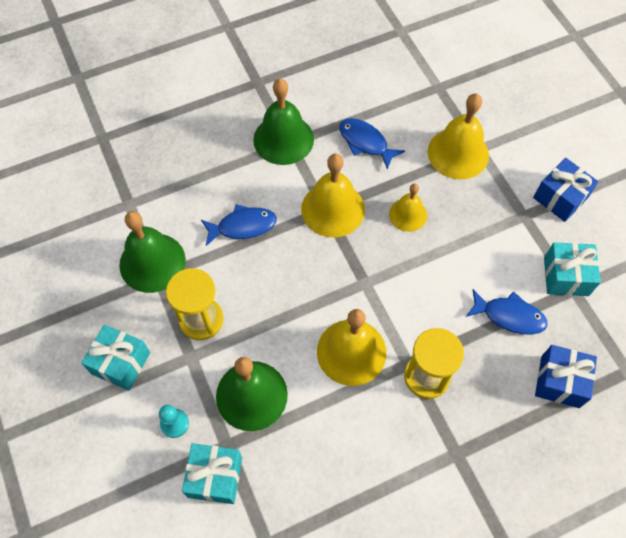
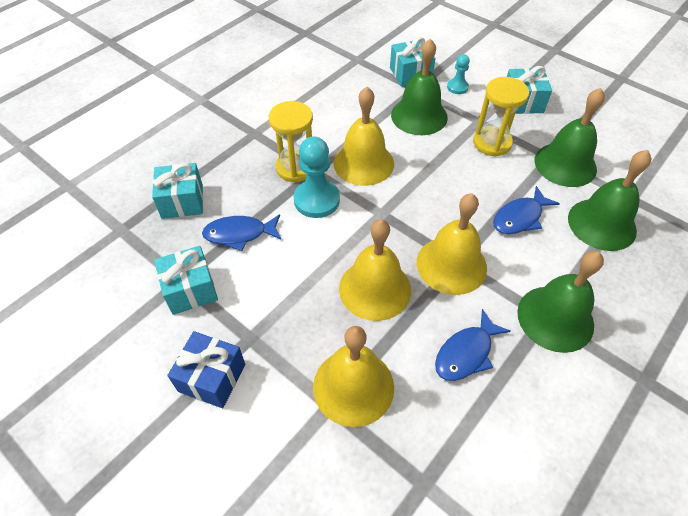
camera: 155 degrees right, 10 degrees down
blue fish [339,118,405,170] -> blue fish turned 120 degrees clockwise [435,309,511,381]
yellow bell [389,183,427,232] -> yellow bell [339,219,411,321], size x1.68
blue gift [535,345,597,408] -> turquoise gift [152,163,203,219]
none -> turquoise pawn [294,136,340,218]
none -> green bell [568,150,652,251]

